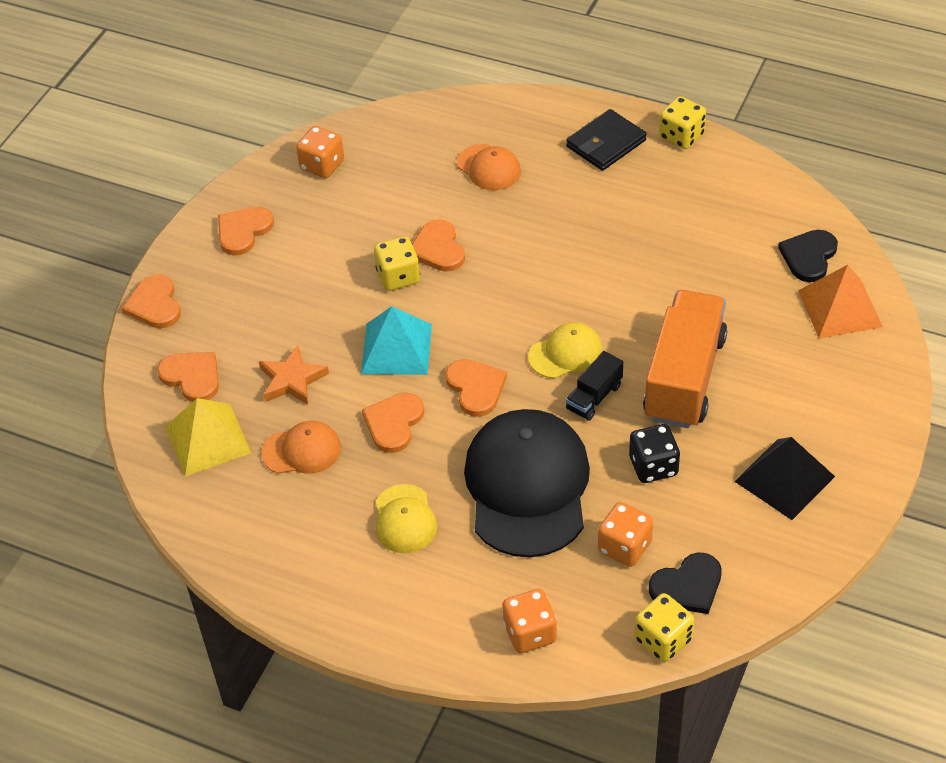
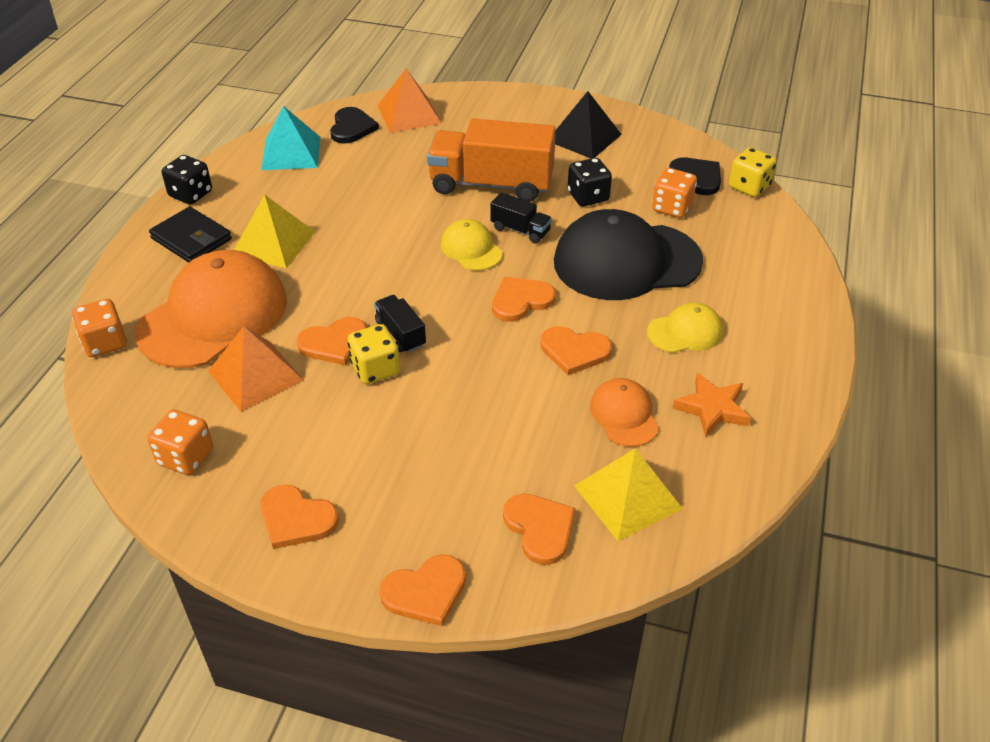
camera: 100 degrees left, 5 degrees down
orange heart [157,352,219,402] -> orange heart turned 120 degrees clockwise [503,494,575,565]
orange star [259,345,329,405] -> orange star moved to [673,373,751,437]
turquoise pyramid [361,306,432,375] -> turquoise pyramid moved to [261,106,320,170]
orange cap [457,144,521,190] -> orange cap [135,250,287,368], size x2.08
orange dice [503,589,557,653] -> orange dice moved to [72,299,127,357]
yellow dice [659,96,706,149] -> black dice [162,155,212,205]
black heart [778,230,838,282] -> black heart turned 105 degrees counterclockwise [330,107,379,144]
none -> orange pyramid [208,326,304,412]
none -> yellow pyramid [234,194,315,268]
none -> black truck [374,295,426,353]

